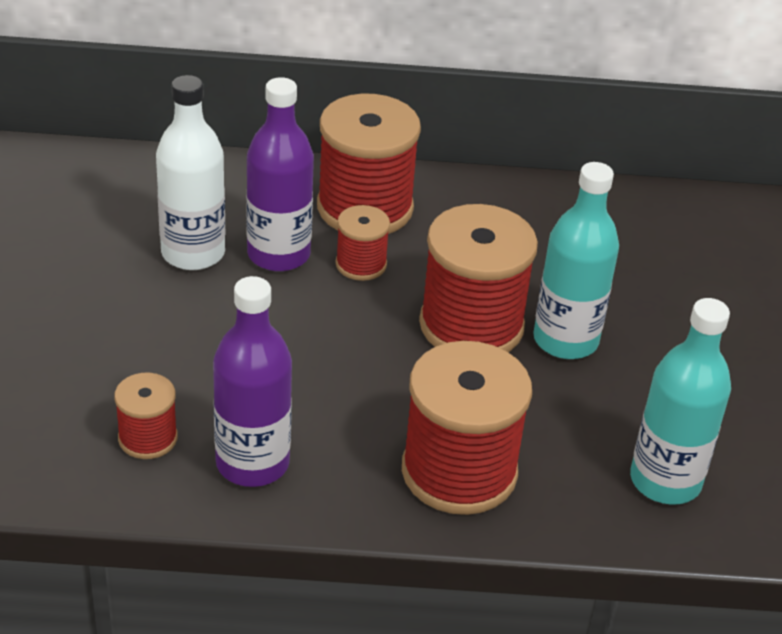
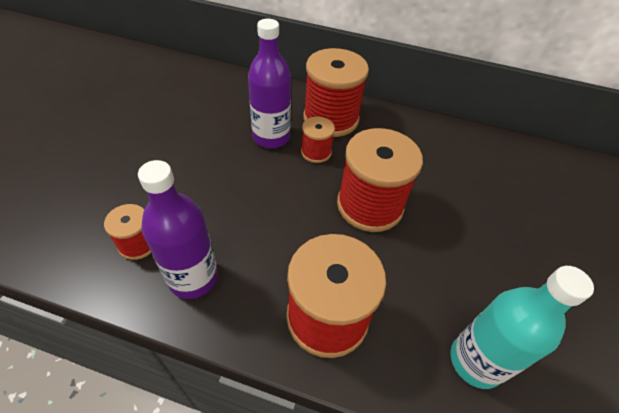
camera: 15 degrees right, 10 degrees up
white bottle [156,75,225,270] -> none
turquoise bottle [533,162,619,359] -> none

